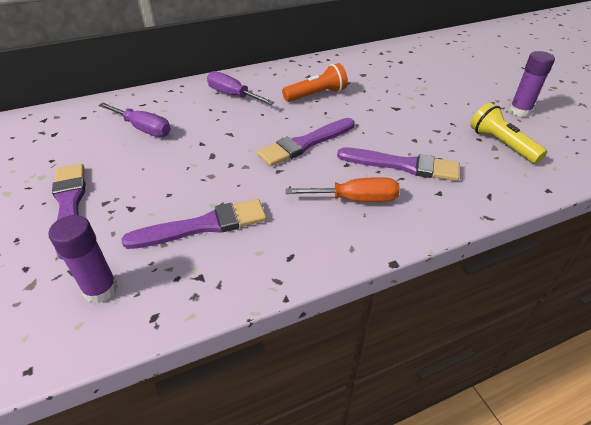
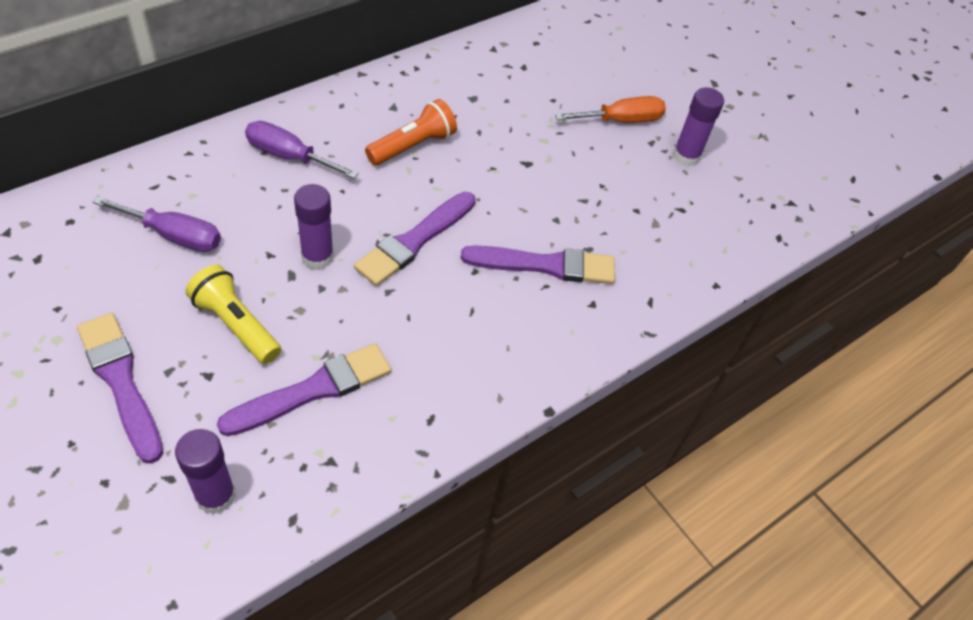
camera: 20 degrees left, 10 degrees up
orange screwdriver [286,177,400,202] -> orange screwdriver moved to [555,96,666,123]
yellow flashlight [470,103,547,164] -> yellow flashlight moved to [186,265,281,364]
none -> purple glue stick [294,184,334,270]

